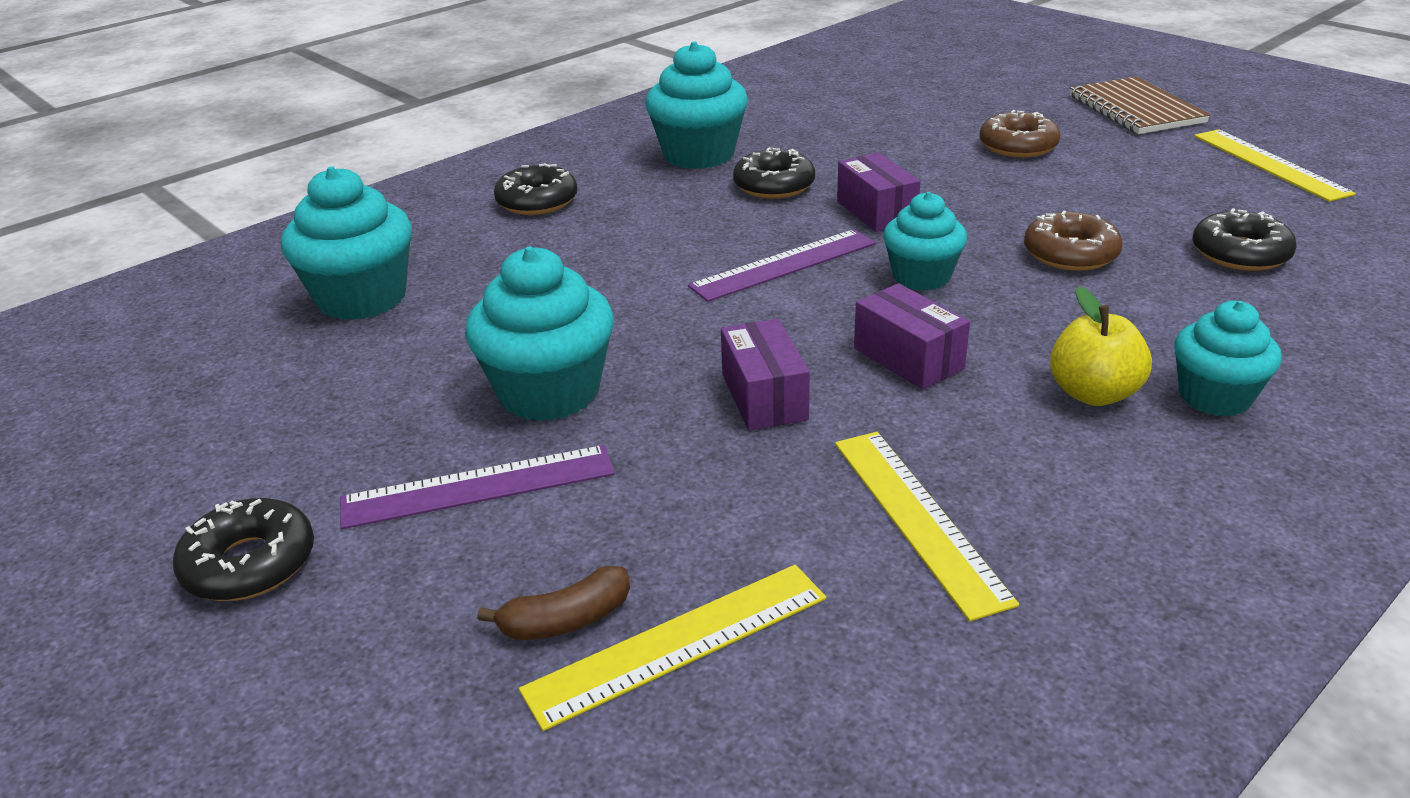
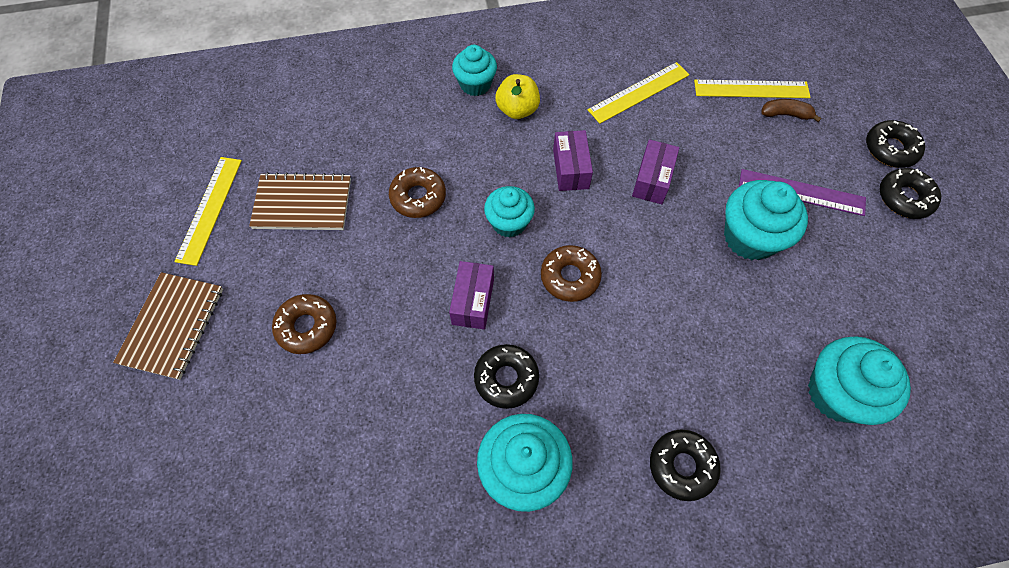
camera: 150 degrees left, 30 degrees up
purple ruler [688,229,876,302] -> brown donut [541,245,602,302]
yellow ruler [835,432,1019,621] -> yellow ruler turned 45 degrees clockwise [588,62,689,124]
black donut [1193,208,1297,271] -> black donut moved to [866,120,925,168]
none -> brown notebook [249,172,351,230]

